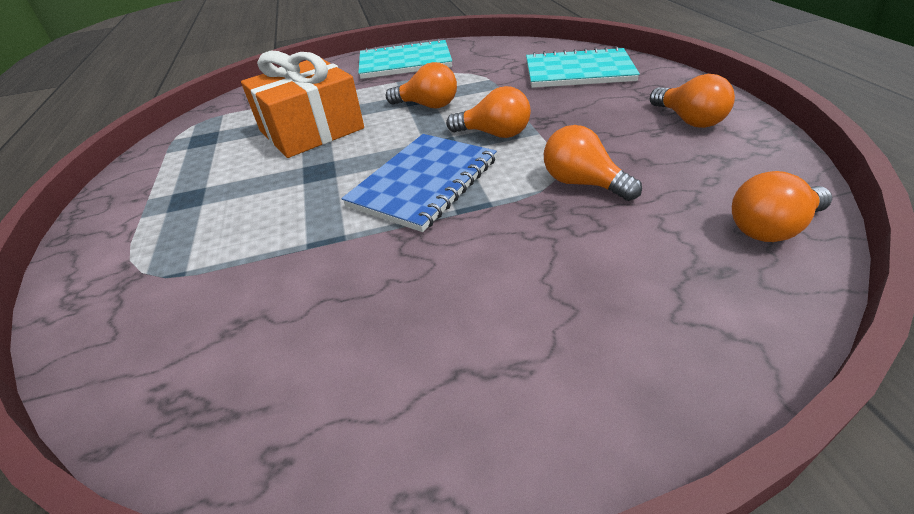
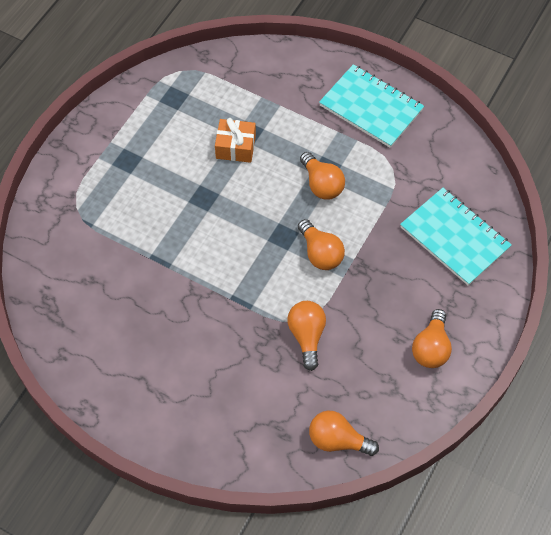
camera: 40 degrees right, 20 degrees up
orange gift [241,51,364,158] -> orange gift [215,118,256,163], size x0.55
blue notebook [342,134,497,232] -> none

